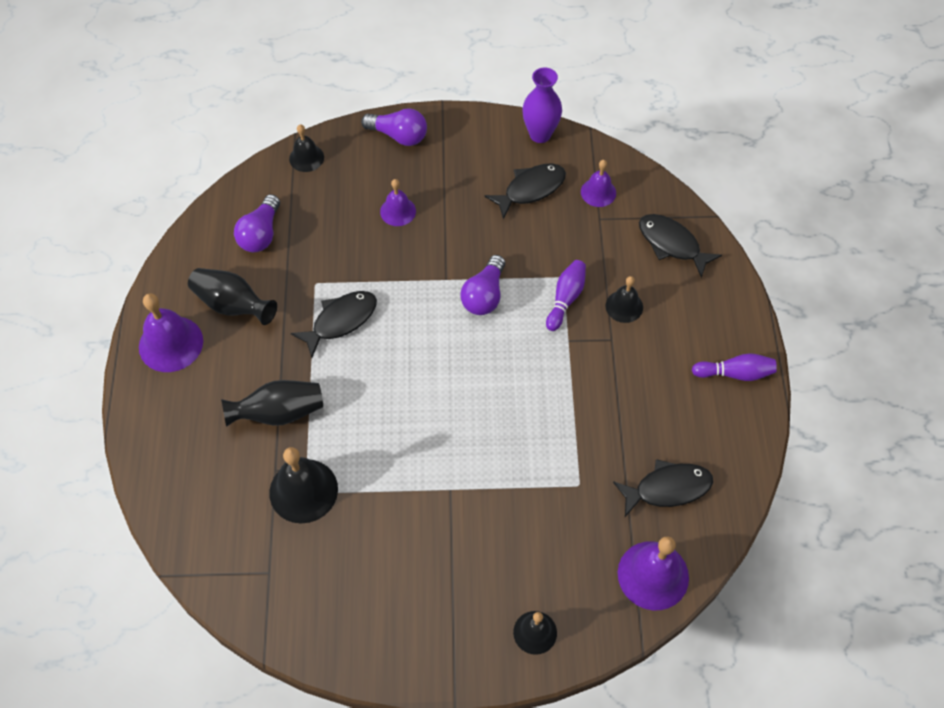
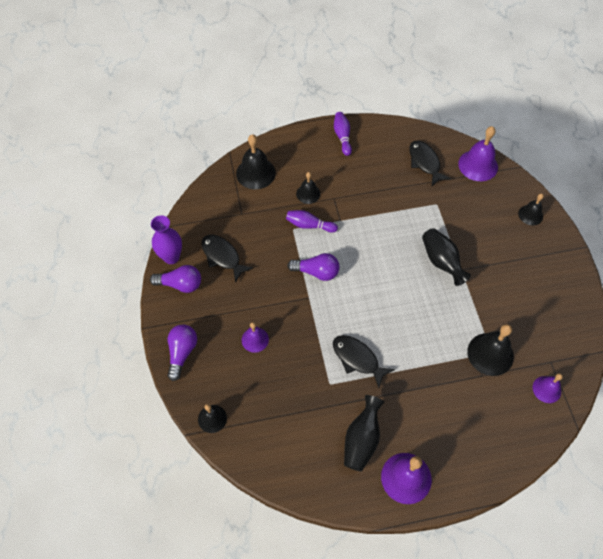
camera: 100 degrees left, 0 degrees up
black vase [221,380,323,427] -> black vase moved to [422,228,471,286]
purple light bulb [234,194,280,252] -> purple light bulb moved to [150,265,201,293]
purple bell [581,160,616,207] -> purple bell moved to [533,373,563,403]
black fish [639,214,722,278] -> black bell [236,134,276,189]

